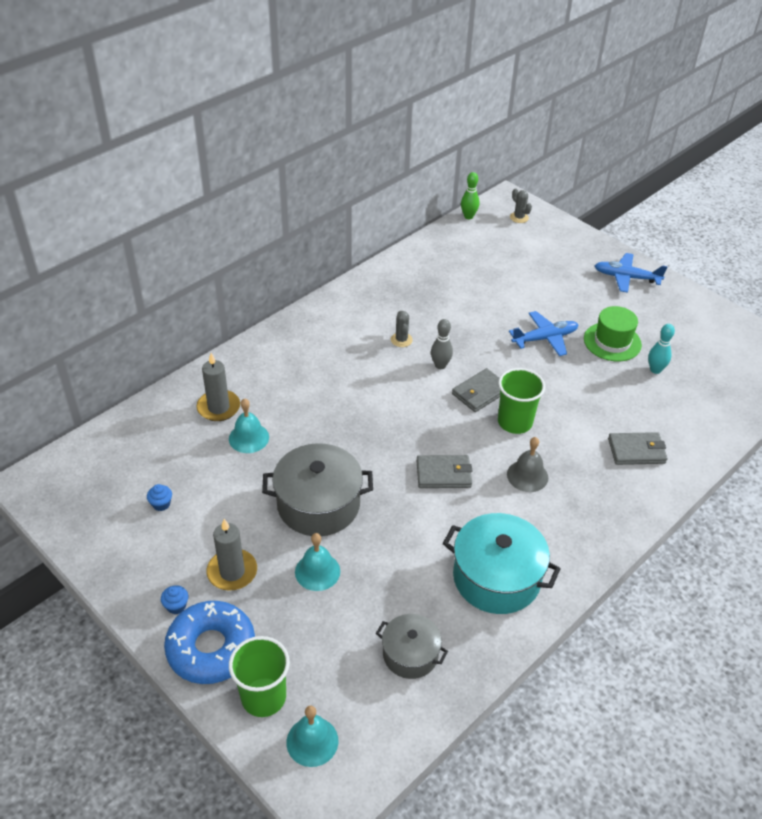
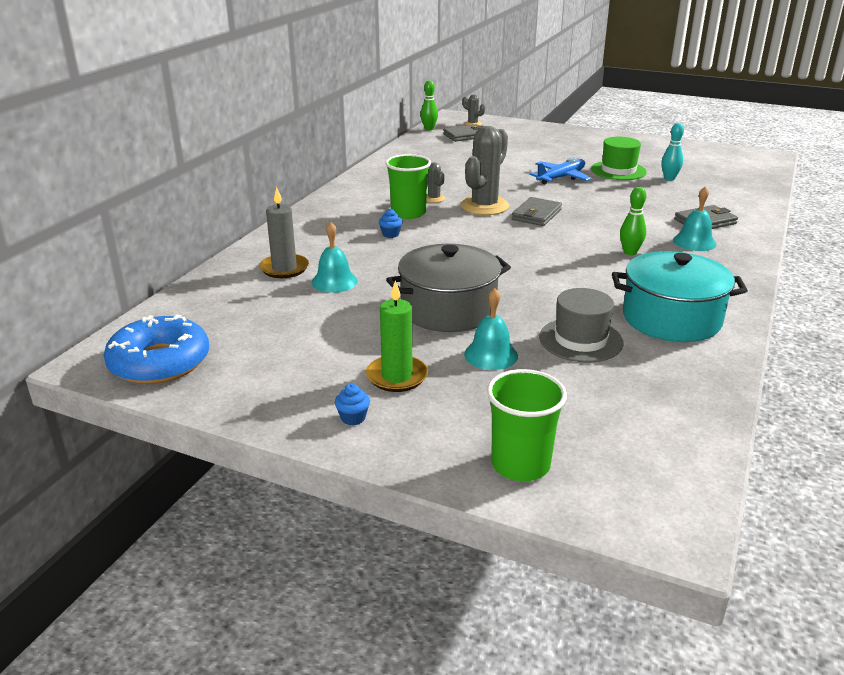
camera: 20 degrees left, 15 degrees down
blue cupcake [147,484,172,511] -> blue cupcake moved to [379,209,403,238]
blue donut [164,601,255,684] -> blue donut moved to [104,314,209,384]
grey candle [207,519,257,591] -> green candle [366,280,428,392]
turquoise bell [286,706,338,767] -> turquoise bell moved to [673,186,716,251]
grey pot [376,614,448,679] -> none
grey wallet [416,455,473,488] -> grey wallet moved to [443,124,484,142]
grey bowling pin [431,319,453,369] -> grey cactus [460,126,509,215]
green cup [498,368,545,434] -> green cup moved to [385,154,431,219]
grey bell [507,437,548,492] -> green bowling pin [620,187,646,255]
blue plane [595,253,667,293] -> none
none -> grey hat [539,288,623,362]

